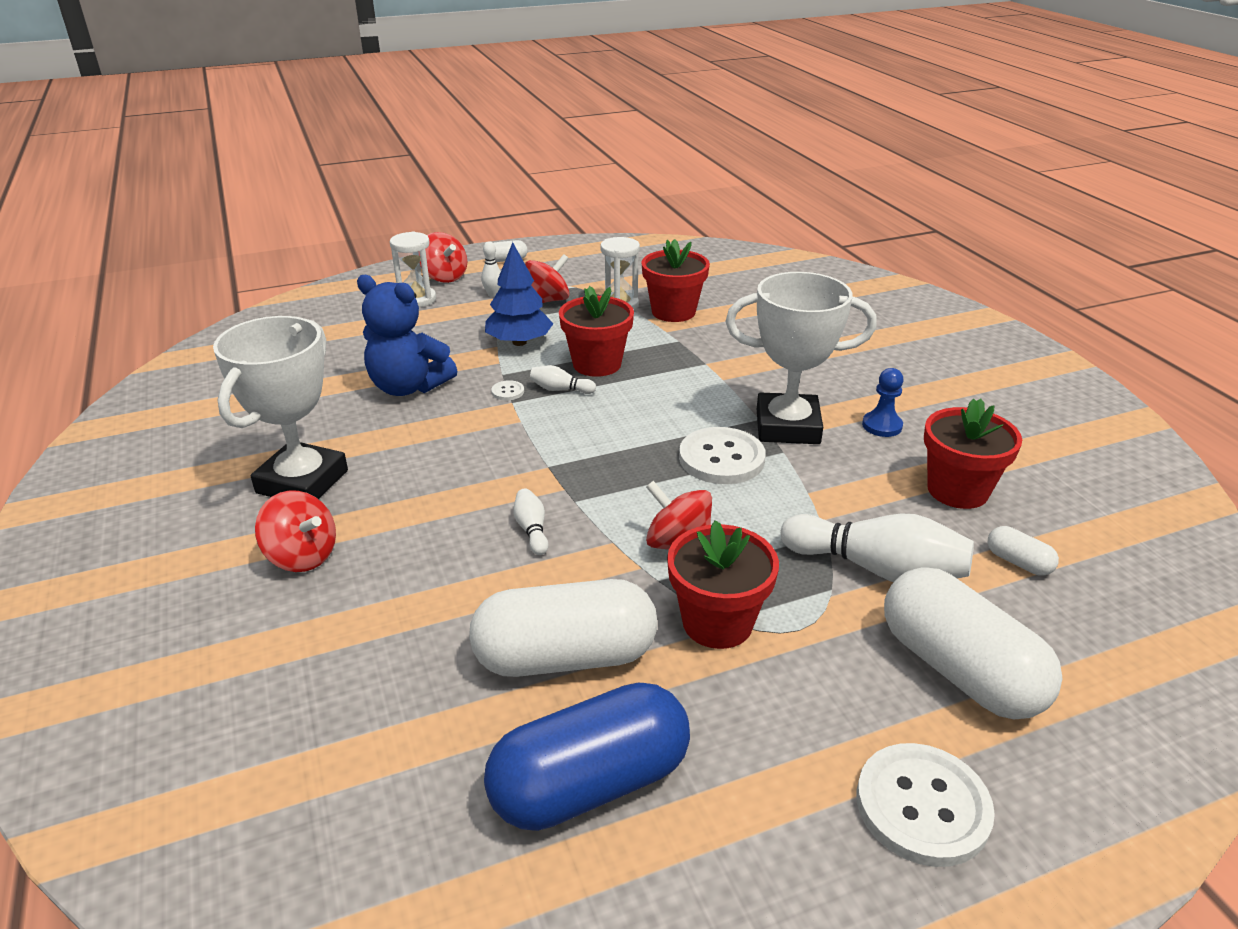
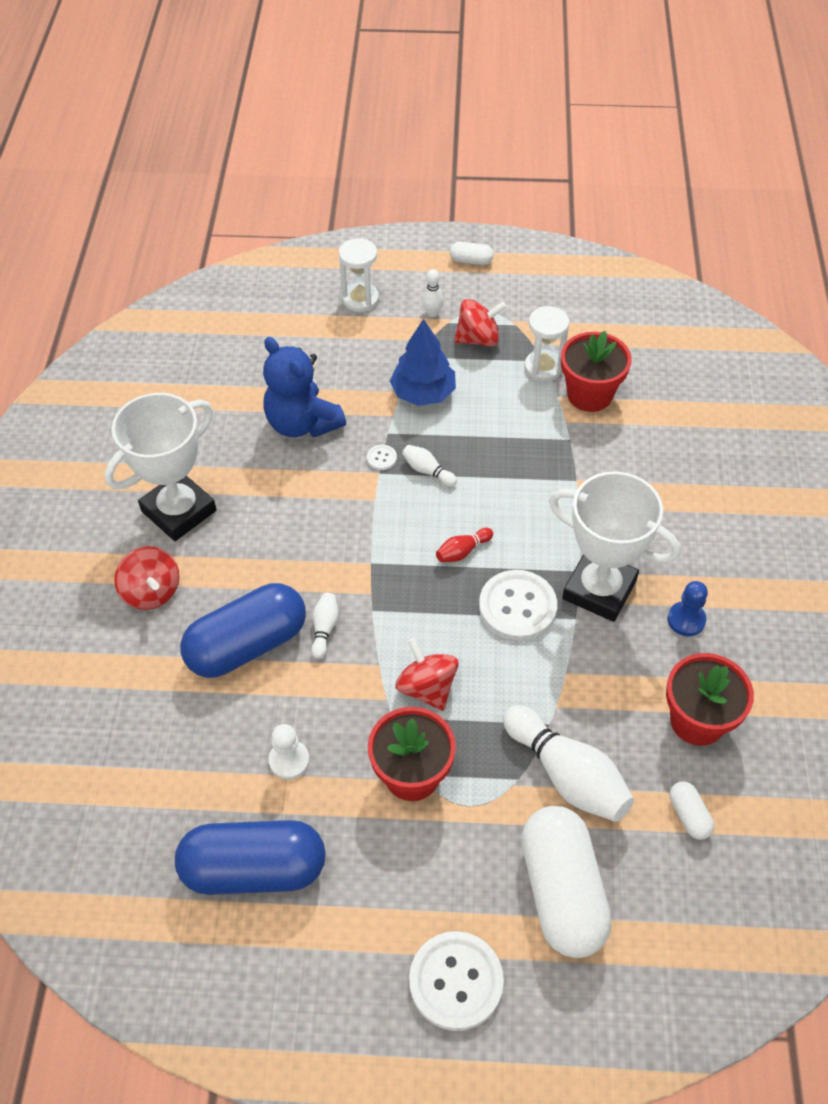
camera: 25 degrees right, 20 degrees up
red spinning top [420,232,467,283] -> none
white capsule [469,579,657,677] -> white pawn [269,724,310,780]
red flower pot [559,286,634,377] -> none
none -> blue capsule [180,583,306,678]
none -> red bowling pin [436,528,493,562]

